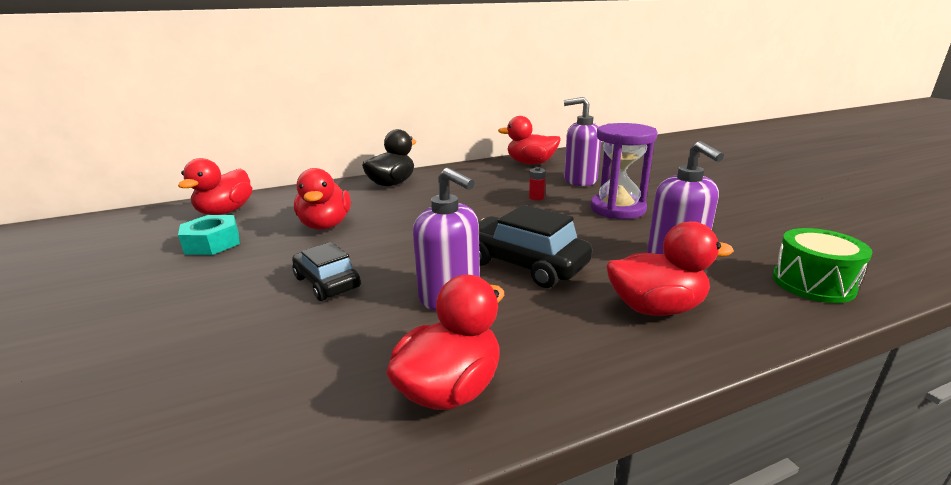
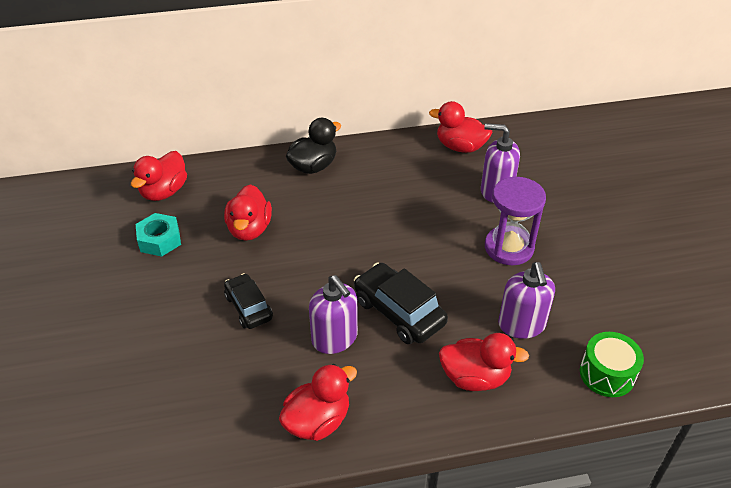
camera: 10 degrees right, 20 degrees up
red battery [529,167,546,200] -> none

